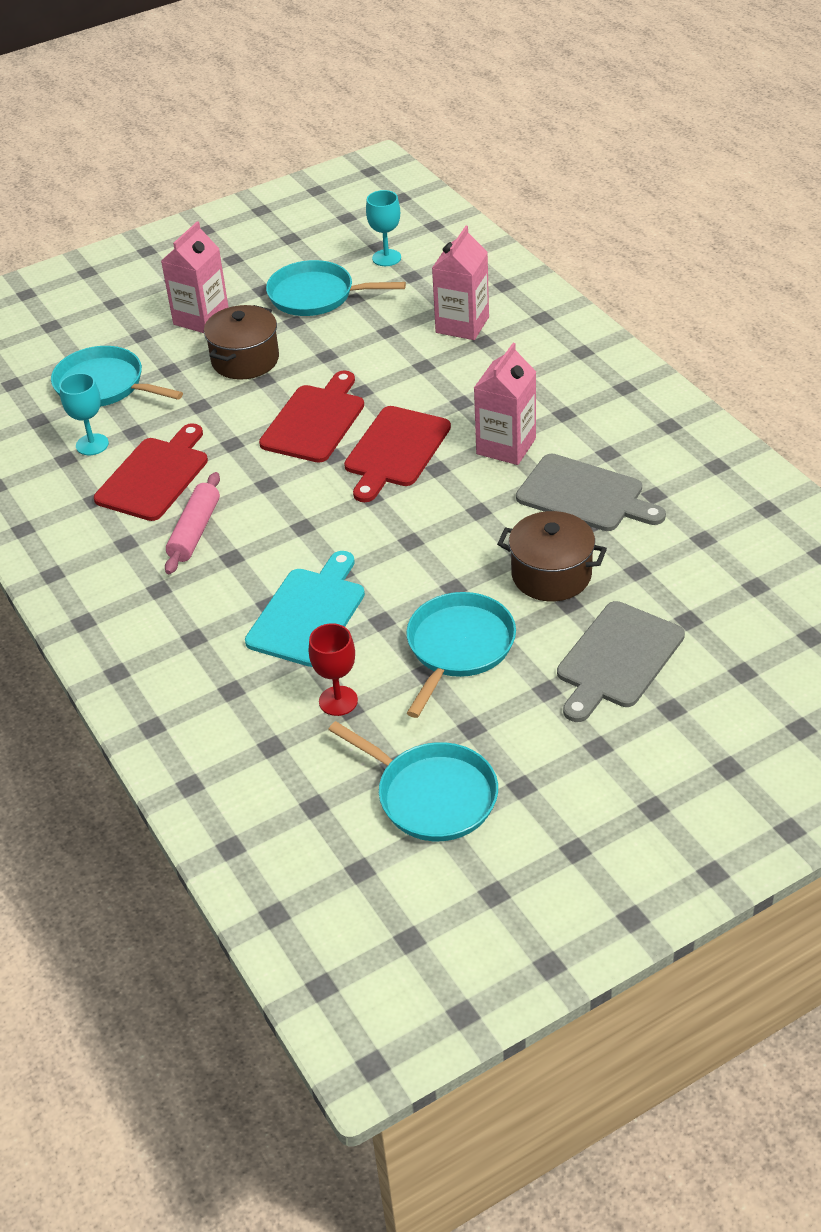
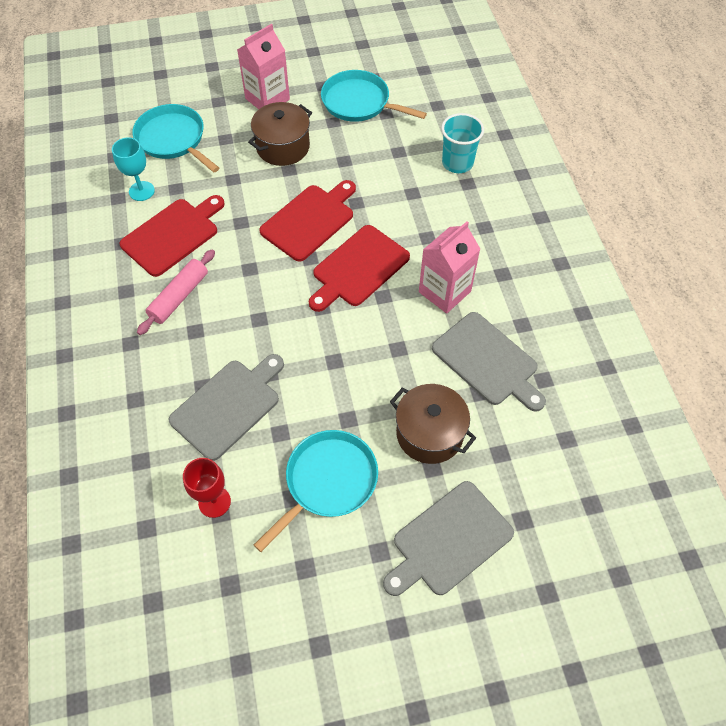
camera: 15 degrees right, 15 degrees up
turquoise cutting board [245,551,365,667] -> grey cutting board [169,354,284,461]
turquoise pan [328,721,498,841] -> none
turquoise goblet [366,190,401,266] -> none
pink carton [432,226,489,340] -> turquoise cup [441,113,484,173]

